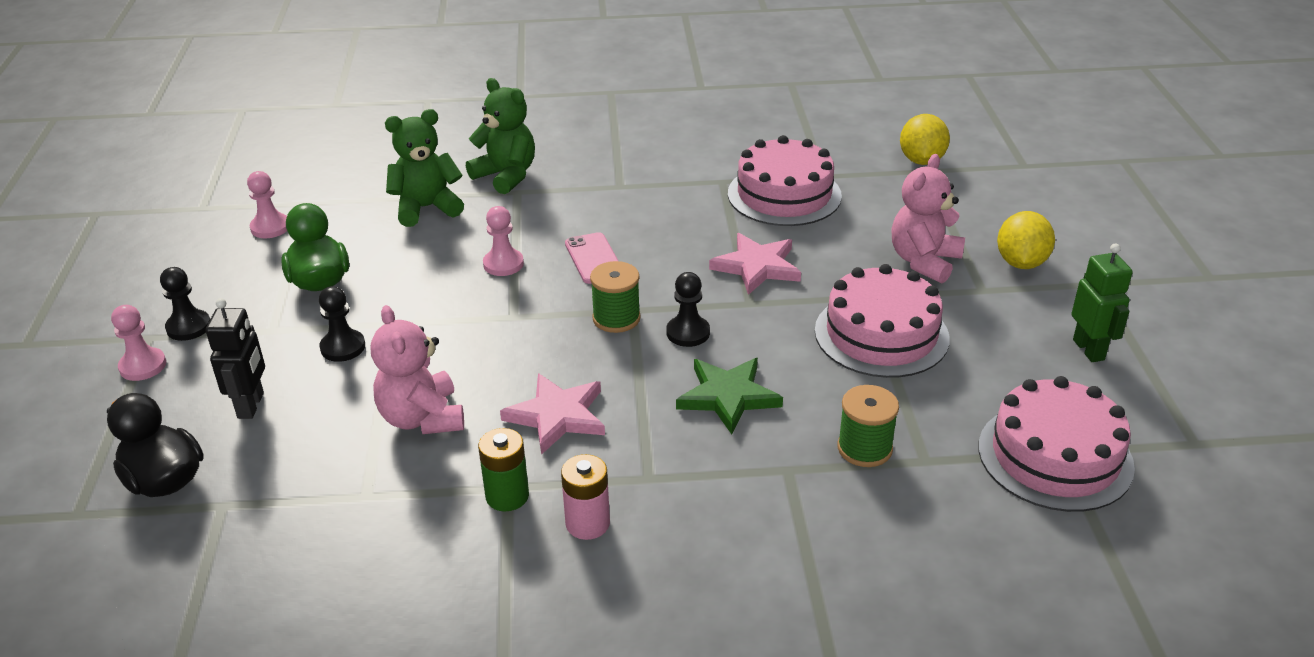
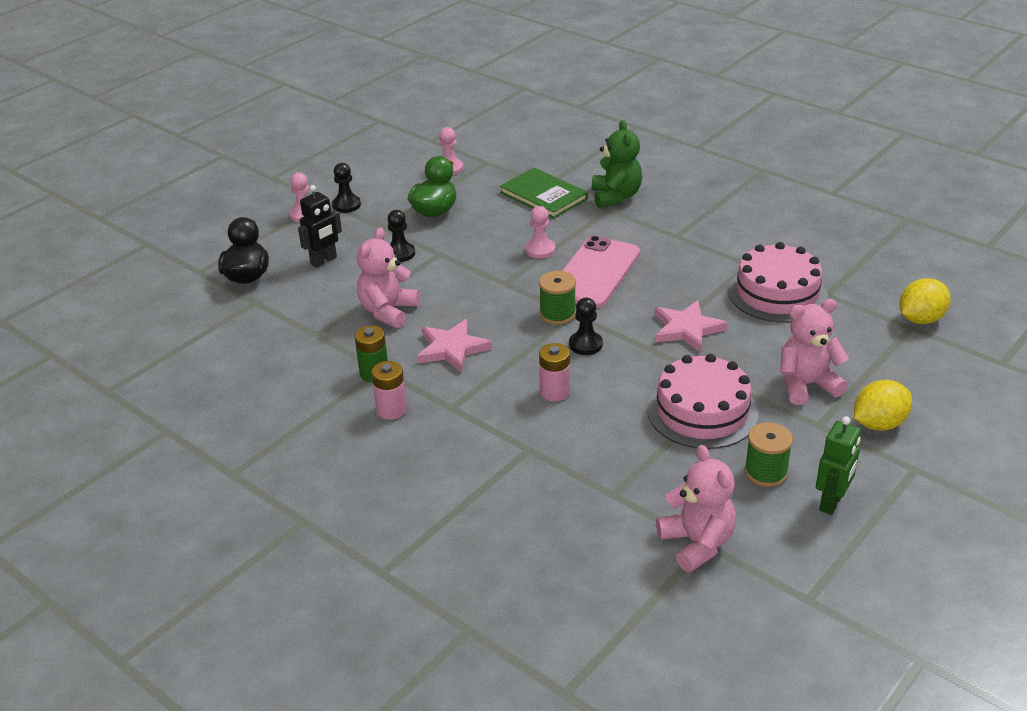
camera: 45 degrees right, 0 degrees up
green teddy bear [385,109,464,227] -> green book [500,168,588,219]
pink phone [565,232,618,284] -> pink phone [562,236,640,308], size x1.82
green star [676,358,783,434] -> pink battery [539,343,570,401]
green spool [837,385,899,467] -> green spool moved to [744,422,793,487]
pink cake [979,376,1135,512] -> pink teddy bear [656,445,736,572]

